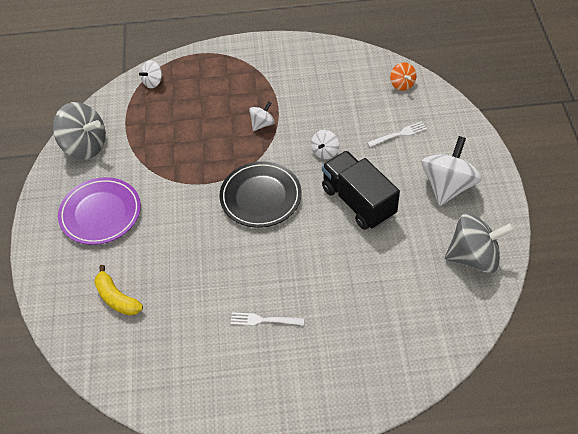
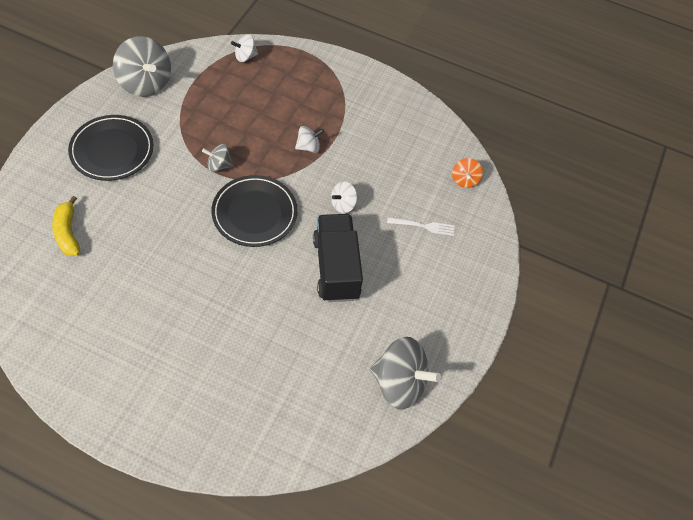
camera: 20 degrees right, 5 degrees up
purple plate [58,177,141,245] -> black plate [68,115,154,181]
white fork [230,312,304,326] -> none
white spinning top [422,136,482,206] -> none
none -> grey spinning top [202,144,233,172]

